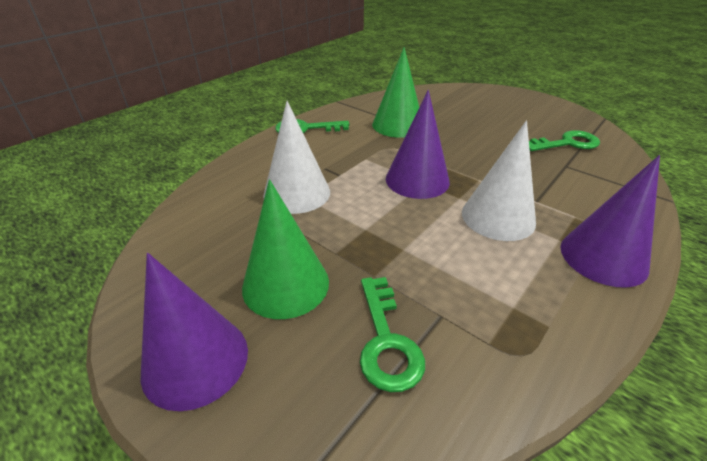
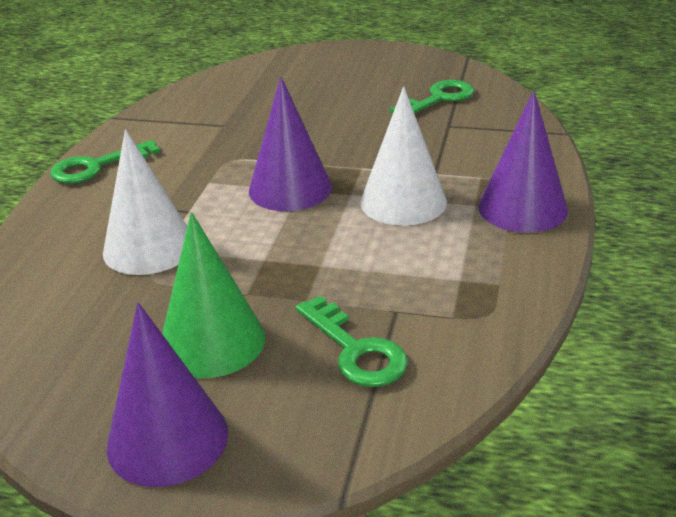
camera: 25 degrees left, 5 degrees down
green cone [372,47,419,138] -> none

